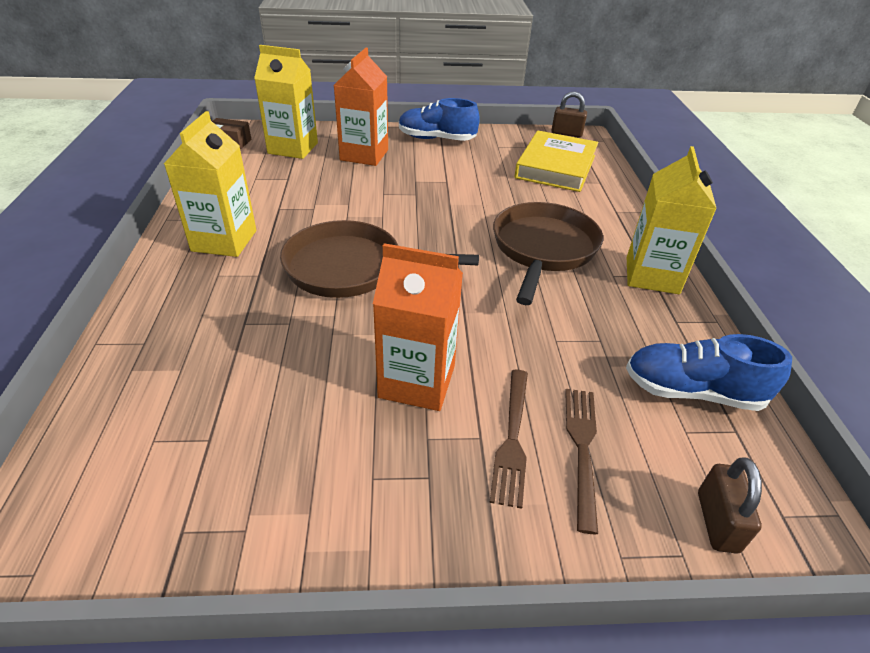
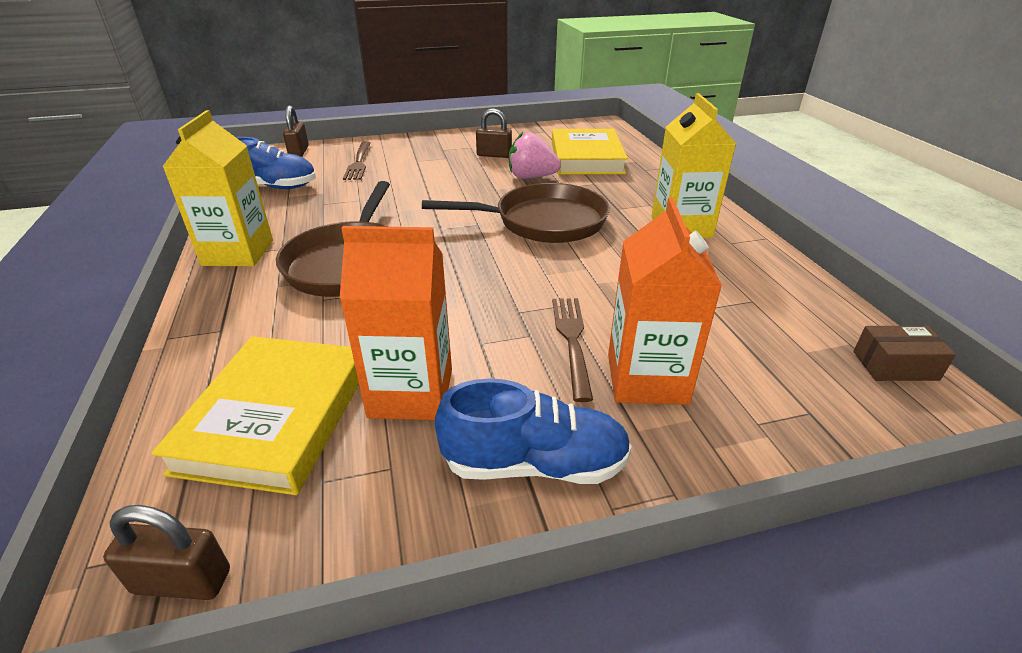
camera: 170 degrees right, 5 degrees down
yellow carton [254,45,318,159] -> none
orange carton [373,243,463,411] -> orange carton moved to [340,226,452,420]
brown fork [489,370,528,509] -> brown fork moved to [552,298,593,402]
none -> brown padlock [476,108,512,158]
none -> pink strawberry [509,132,561,179]
none -> yellow book [552,129,628,174]

